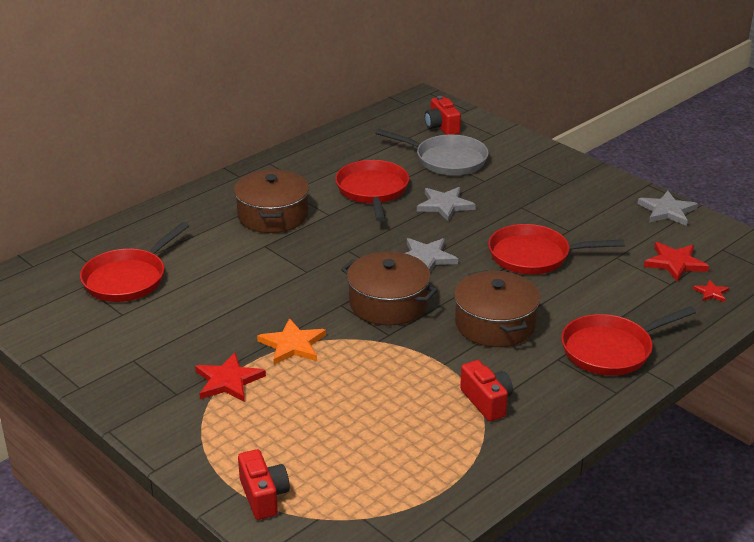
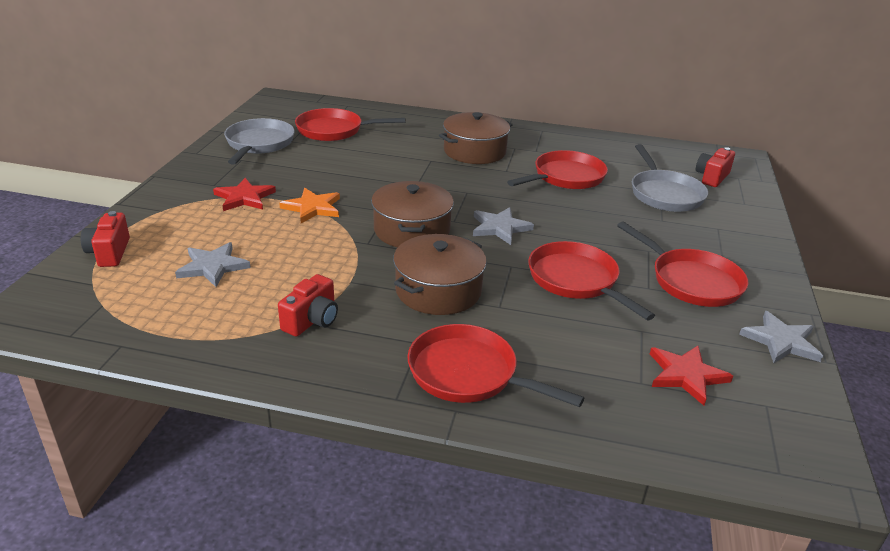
camera: 55 degrees right, 0 degrees up
red camera [238,449,290,520] -> red camera turned 135 degrees clockwise [81,211,130,267]
grey star [417,187,476,222] -> grey star moved to [175,242,251,287]
red star [693,280,729,302] -> none
none -> grey pan [224,118,295,165]
none -> red pan [617,221,748,307]

